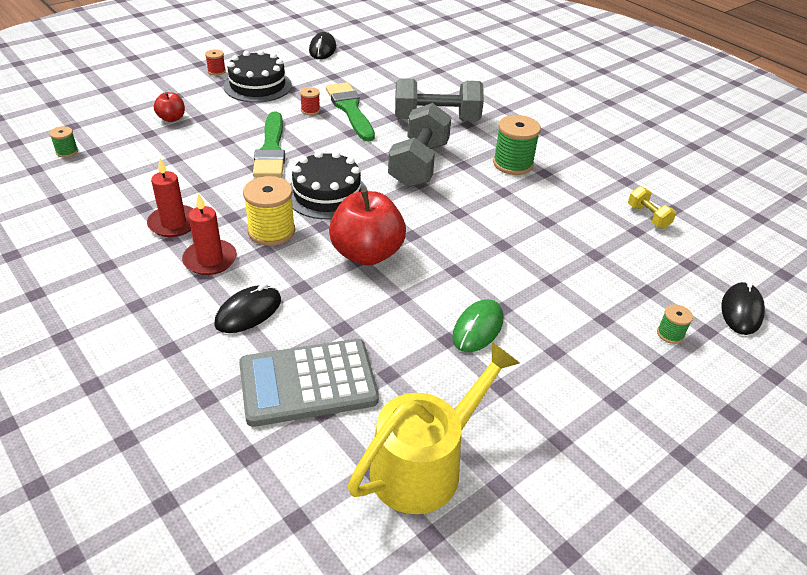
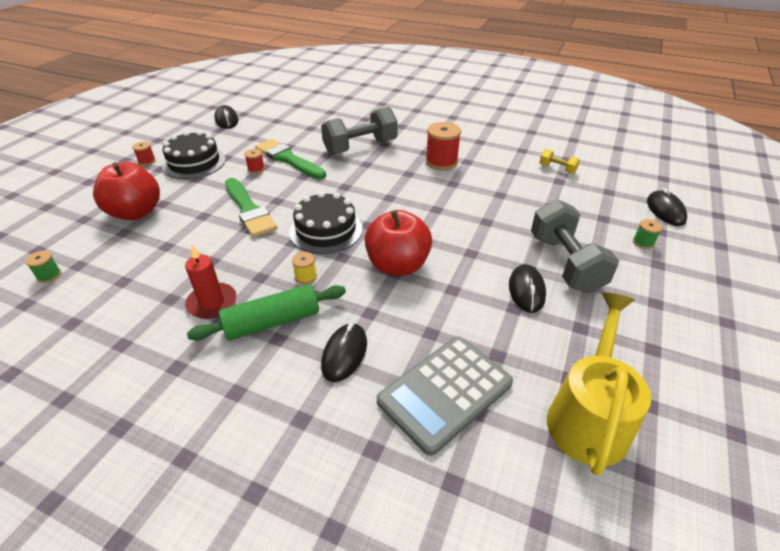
camera: 25 degrees left, 0 degrees up
red apple [154,92,185,122] -> red apple [93,162,160,220], size x2.02
red candle [182,193,237,275] -> green rolling pin [187,284,346,341]
yellow spool [243,176,295,246] -> yellow spool [292,252,317,284], size x0.51
grey dumbbell [388,103,452,188] -> grey dumbbell moved to [531,199,619,293]
green mouse [452,299,503,352] -> black mouse [509,264,546,313]
green spool [493,115,541,175] -> red spool [425,122,461,170]

